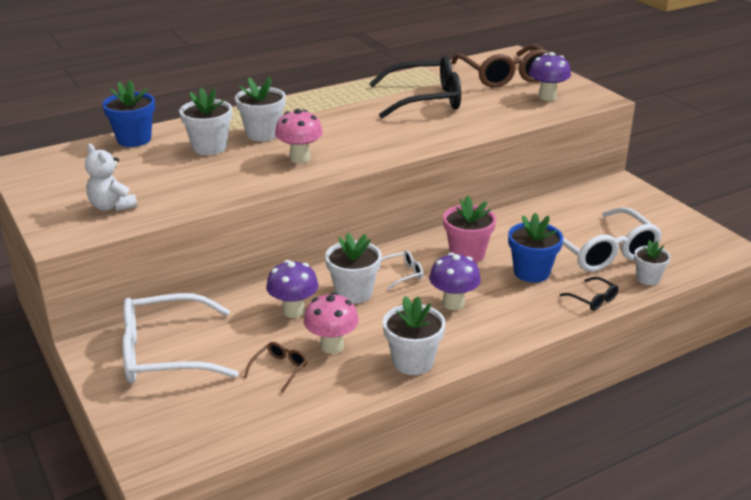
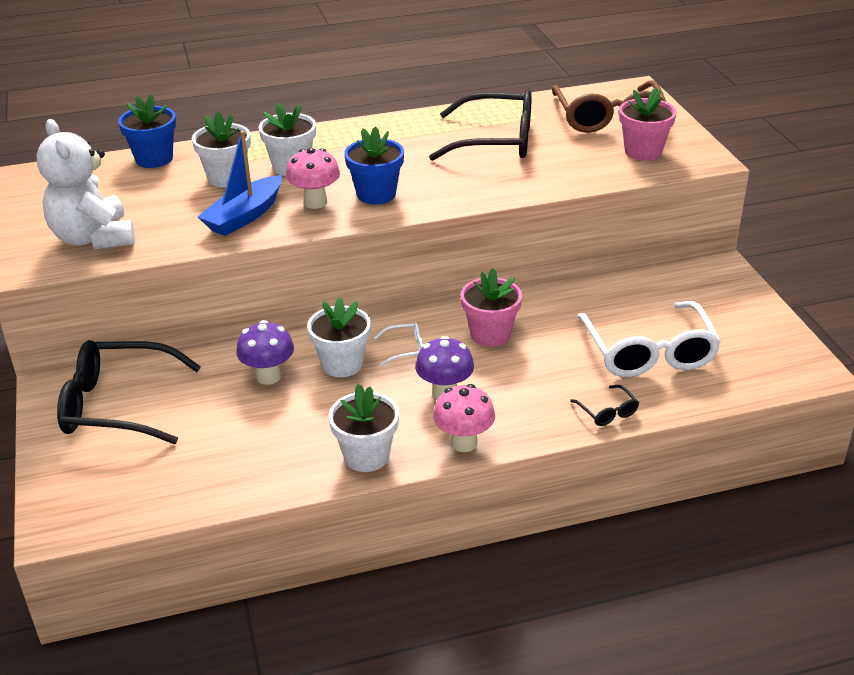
camera: 15 degrees right, 5 degrees up
white teddy bear [85,144,137,212] -> white teddy bear [36,119,135,250], size x1.71
white glasses [122,293,239,383] -> black glasses [57,340,201,444]
brown glasses [244,342,308,393] -> none
pink mushroom [304,292,359,354] -> pink mushroom moved to [433,384,495,452]
blue flower pot [508,213,563,283] -> blue flower pot moved to [344,126,404,205]
purple mushroom [529,52,571,101] -> pink flower pot [619,87,677,161]
white flower pot [634,240,671,285] -> none
none -> blue boat [198,131,282,236]

